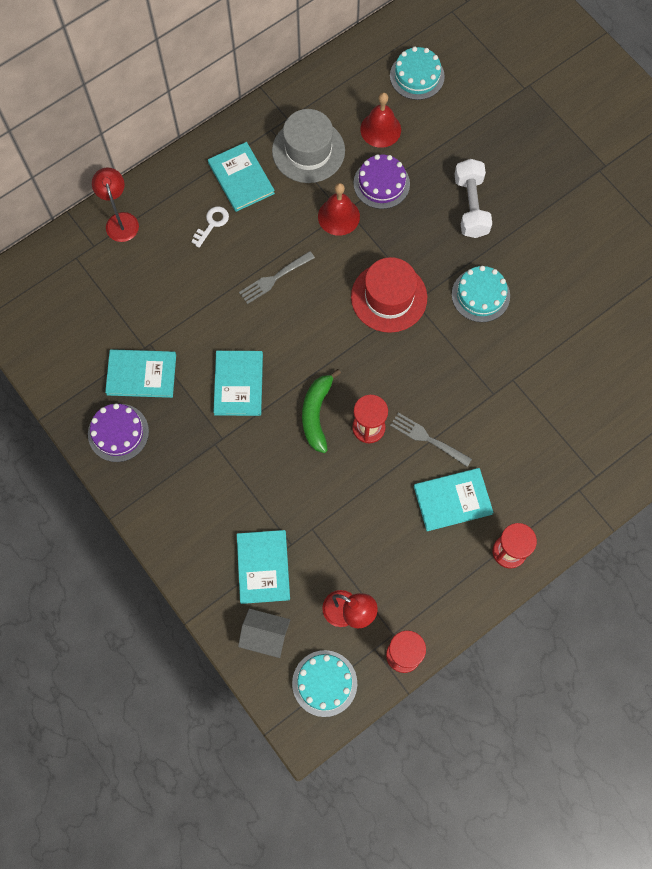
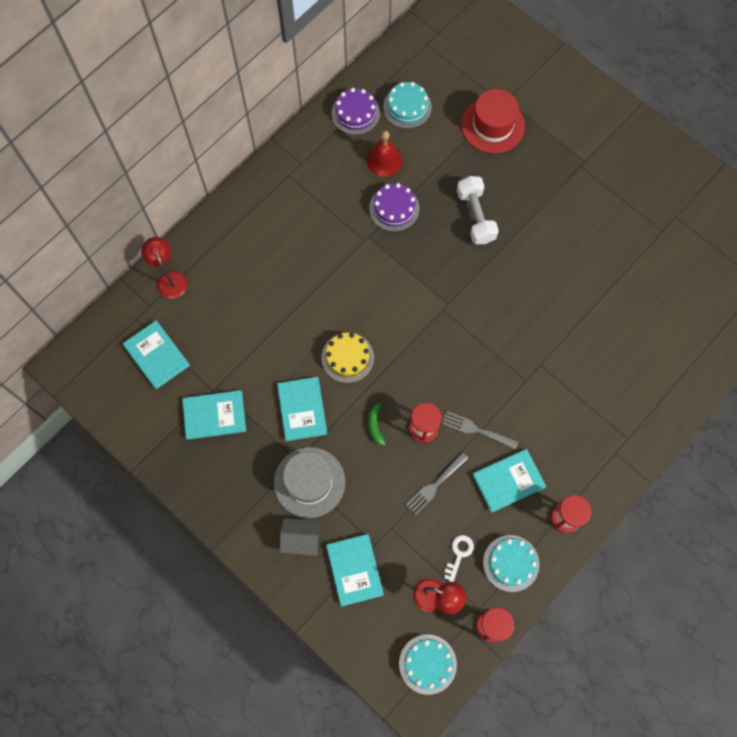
camera: 10 degrees left, 0 degrees up
purple cake [88,403,149,462] -> purple cake moved to [332,88,380,135]
white key [191,206,229,248] -> white key moved to [444,535,474,582]
turquoise book [208,142,275,212] -> turquoise book moved to [123,320,190,389]
grey house [238,609,290,658] -> grey house moved to [280,518,321,556]
grey fork [239,251,315,304] -> grey fork moved to [406,452,469,515]
grey hat [272,109,345,183] -> grey hat moved to [274,447,345,518]
green banana [302,369,341,453] -> green banana [368,399,386,445], size x0.61
red bell [318,183,360,236] -> none
red hat [351,257,427,333] -> red hat moved to [461,89,525,154]
turquoise cake [452,266,510,322] -> turquoise cake moved to [483,535,540,592]
none -> yellow cake [322,332,374,383]

